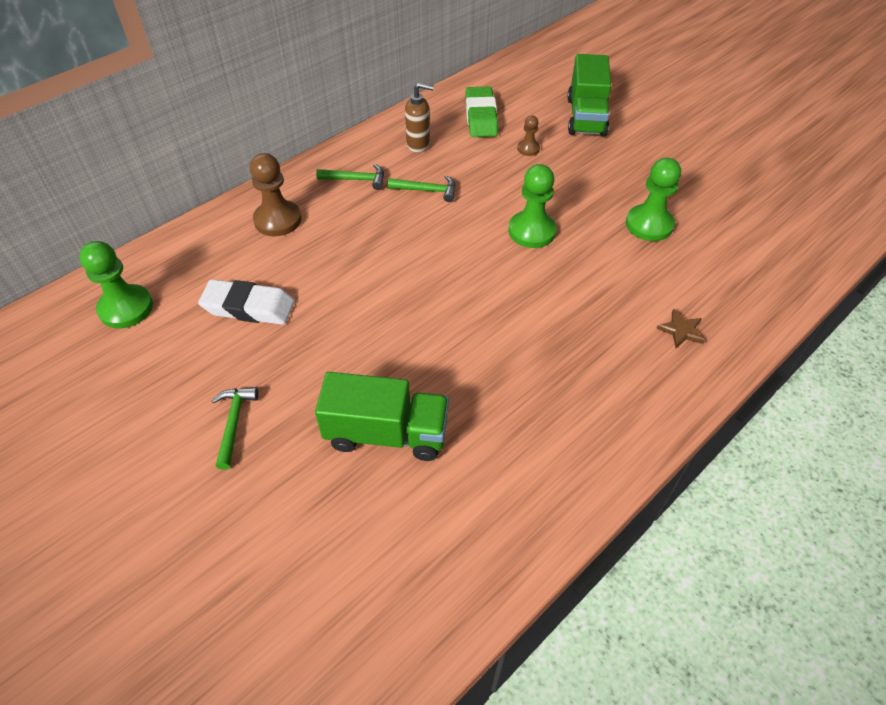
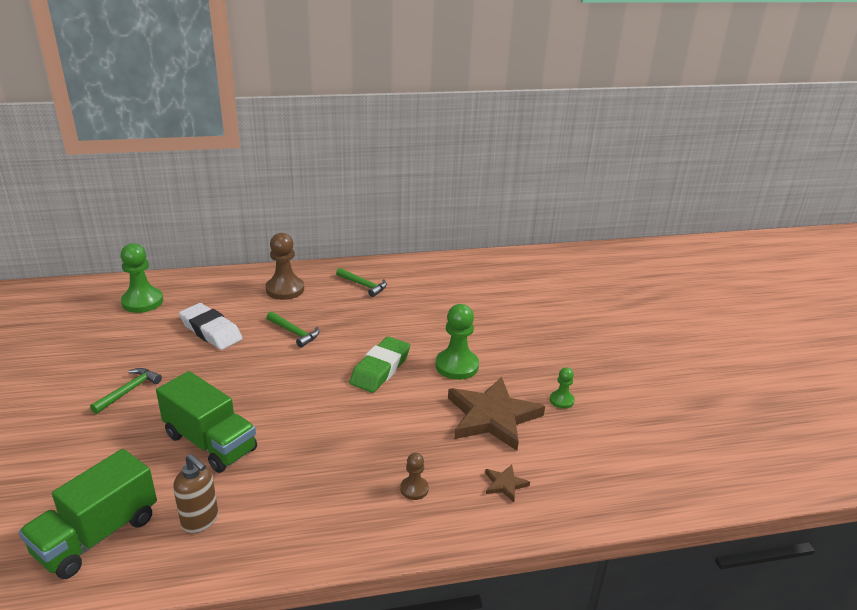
camera: 30 degrees right, 20 degrees down
green hammer [387,175,456,202] -> green hammer moved to [267,312,319,348]
brown soap dispenser [405,83,434,153] -> brown soap dispenser moved to [173,454,218,533]
green eraser [465,87,498,137] -> green eraser moved to [349,336,410,393]
brown pawn [517,115,540,156] -> brown pawn moved to [400,453,429,500]
green truck [567,54,611,137] -> green truck moved to [19,449,157,579]
green pawn [626,158,681,241] -> green pawn [550,367,575,409], size x0.53
none -> brown star [448,377,545,451]

